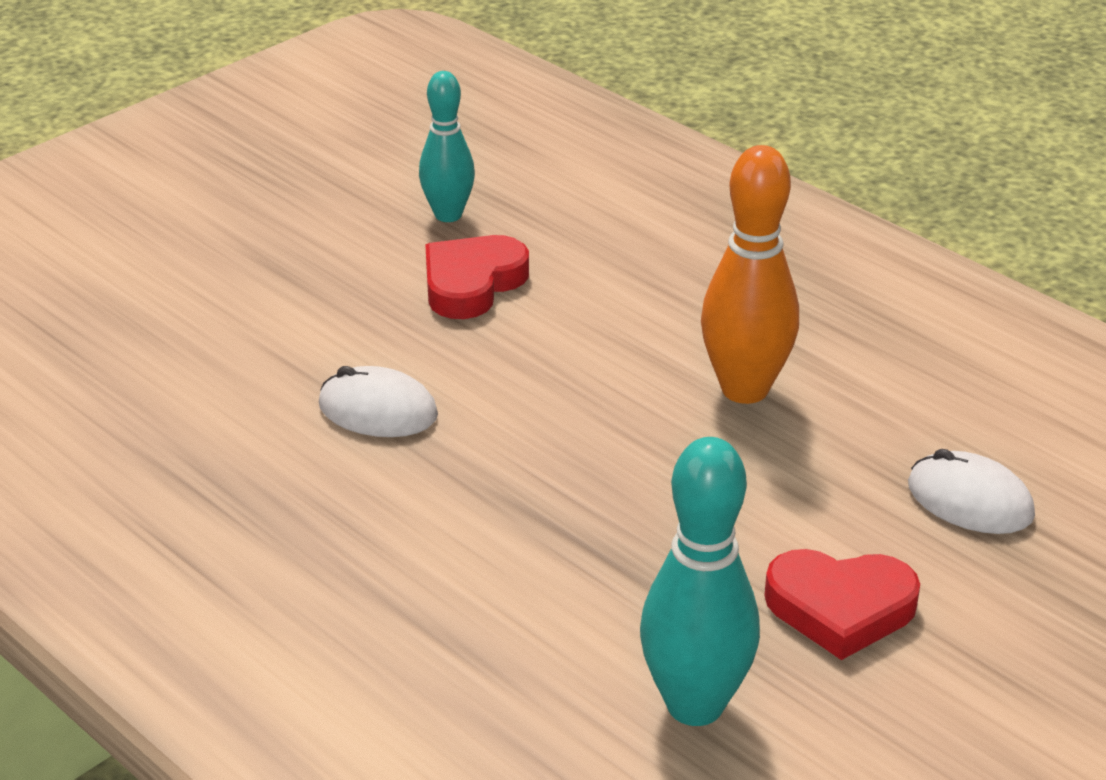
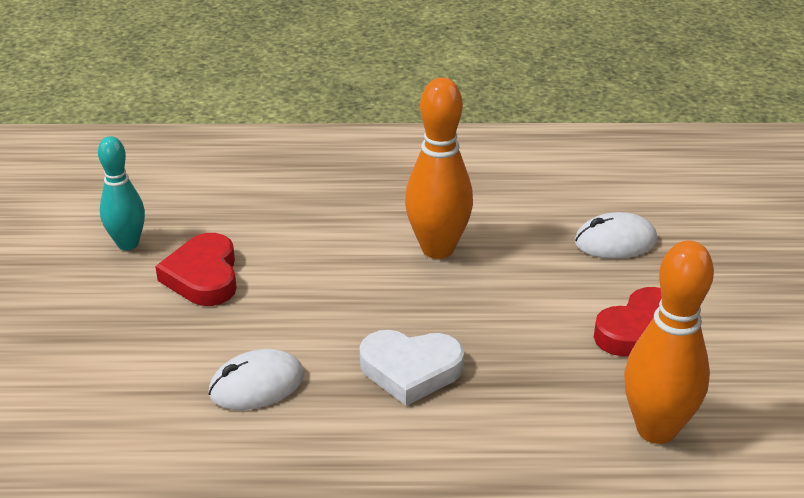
camera: 45 degrees left, 0 degrees up
turquoise bowling pin [640,437,760,726] -> orange bowling pin [624,240,714,444]
none -> white heart [359,330,464,406]

